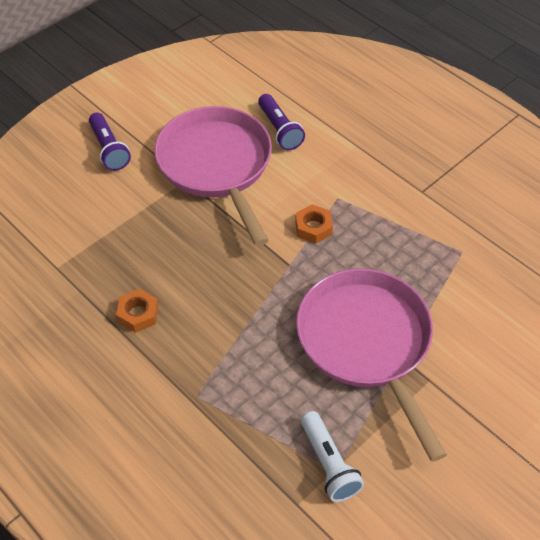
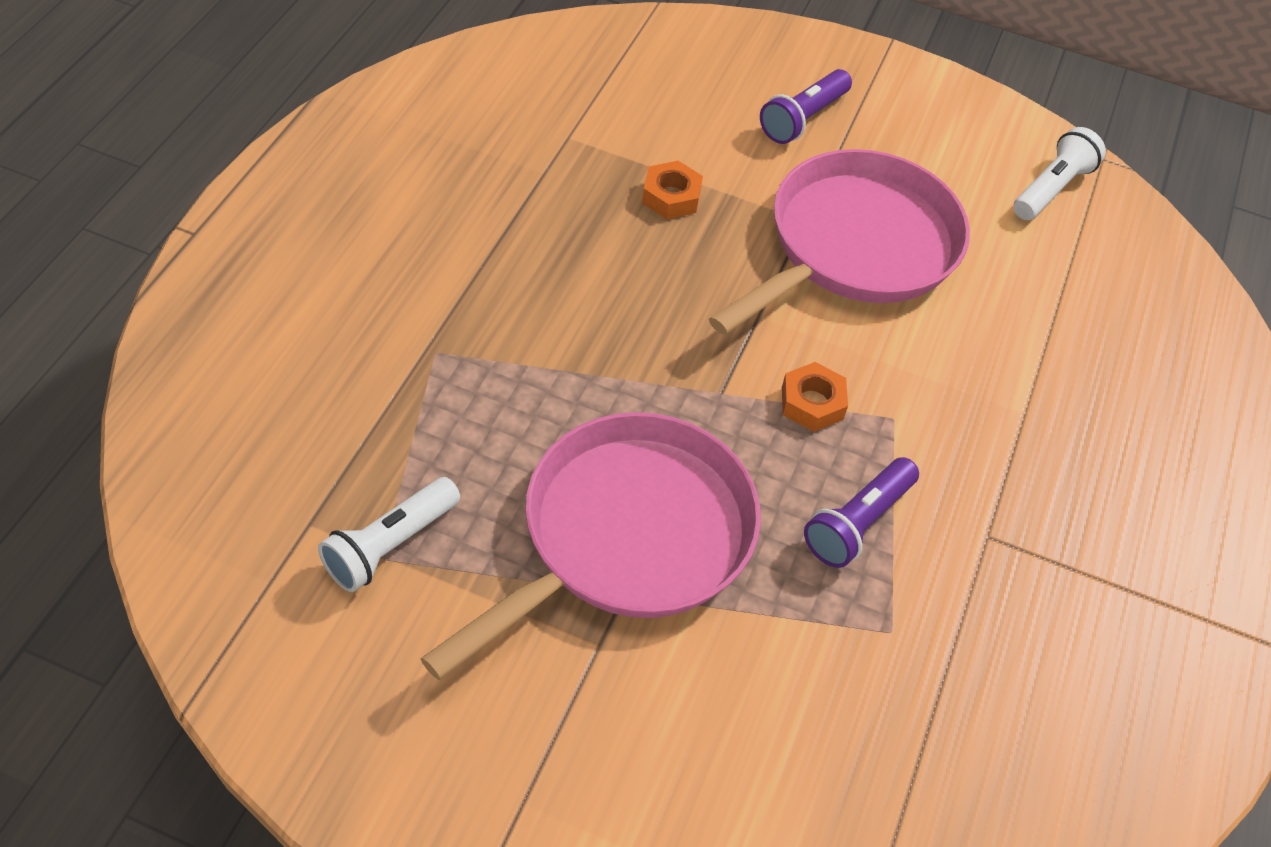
camera: 60 degrees right, 0 degrees up
orange nut [116,289,158,333] -> orange nut moved to [642,161,703,219]
purple flashlight [258,94,305,150] -> purple flashlight moved to [804,457,919,568]
none -> white flashlight [1013,127,1106,220]

